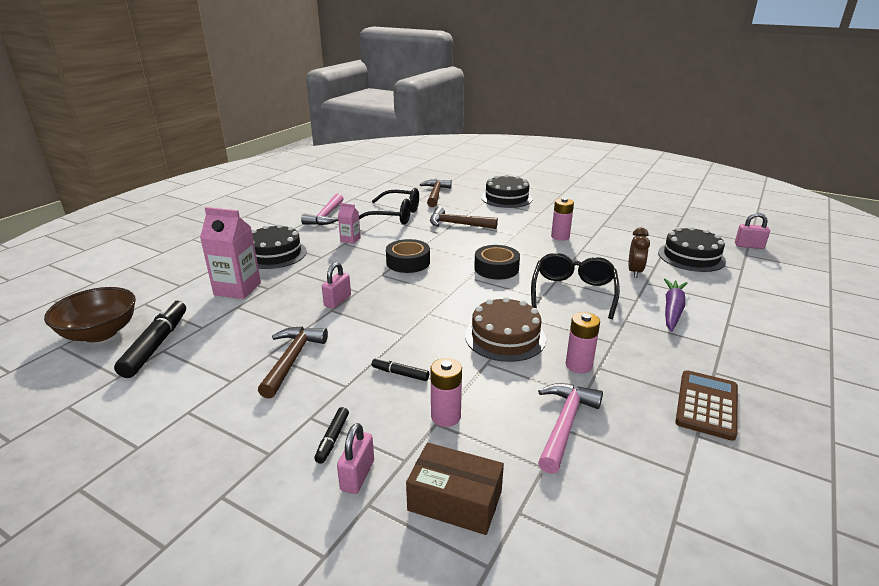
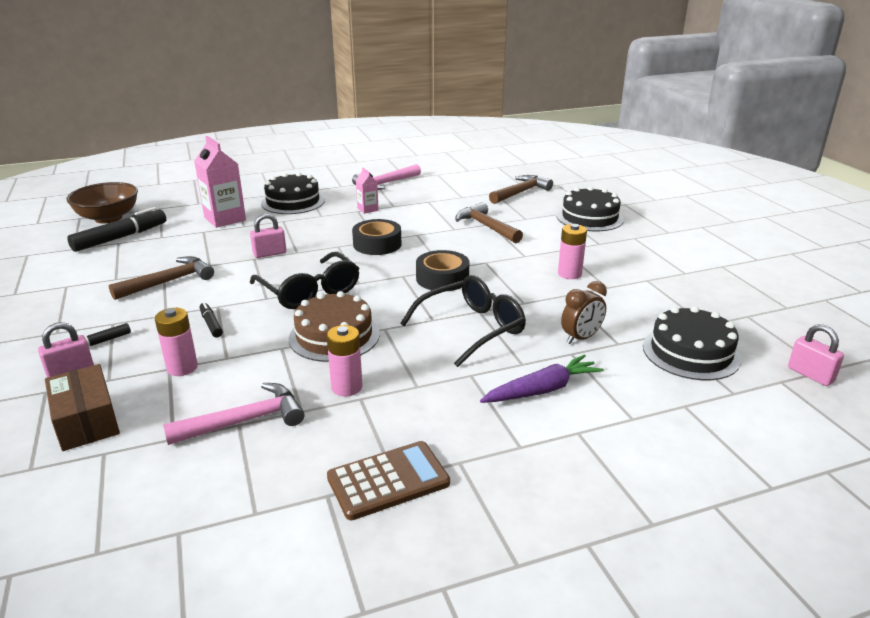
camera: 40 degrees right, 0 degrees up
black glasses [359,188,419,225] -> black glasses moved to [250,252,360,309]

